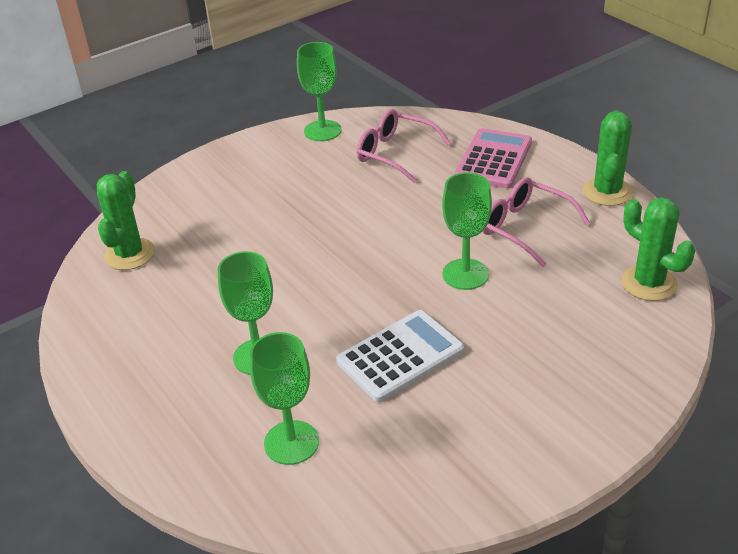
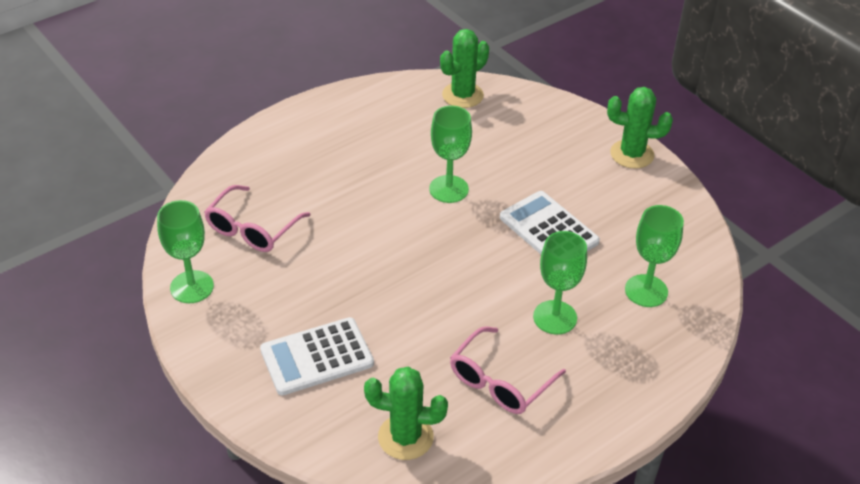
camera: 95 degrees left, 5 degrees up
pink calculator [455,128,532,188] -> none
pink glasses [483,177,590,267] -> pink glasses moved to [450,327,566,414]
green cactus [583,110,633,206] -> green cactus moved to [607,87,673,169]
none -> white calculator [260,317,374,396]

